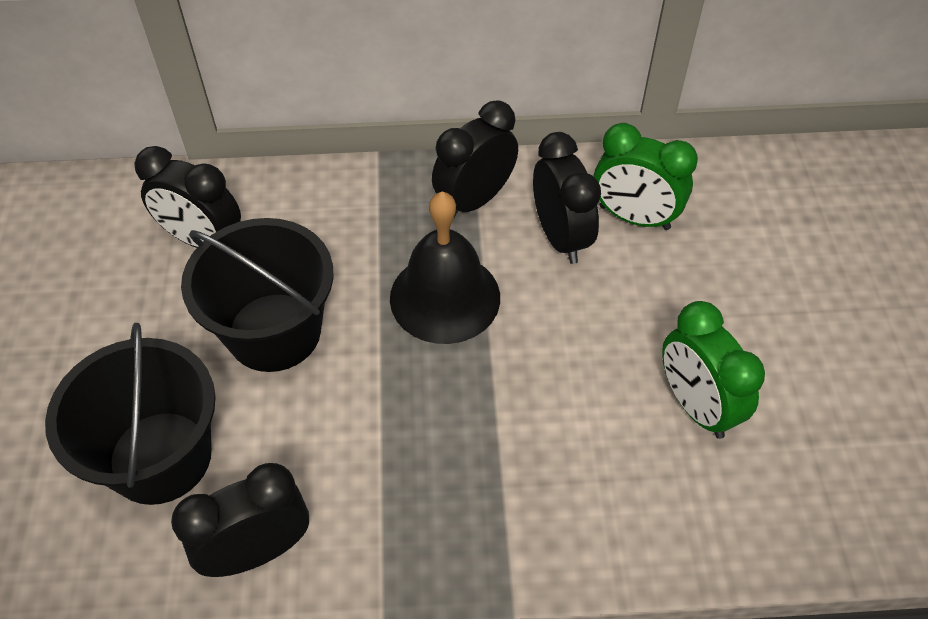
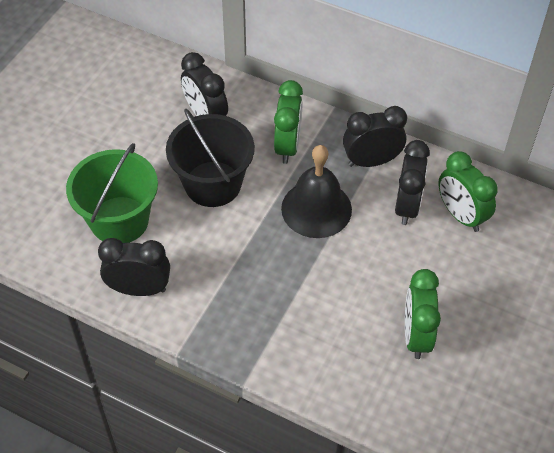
camera: 30 degrees right, 0 degrees up
black bucket [45,323,216,505] -> green bucket [66,143,158,243]
none -> green clock [274,80,303,164]

